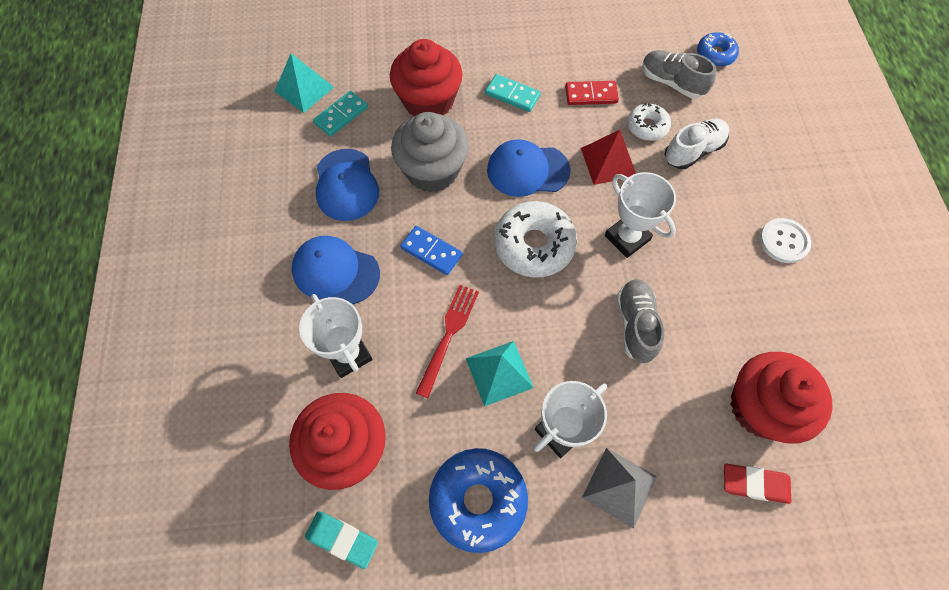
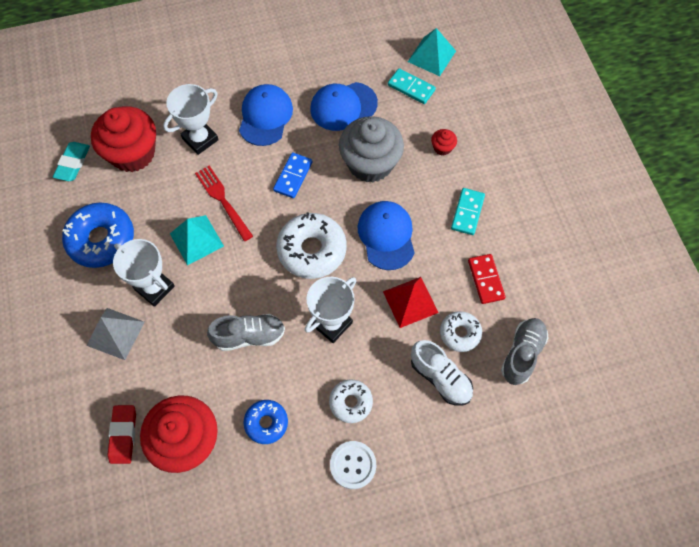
camera: 80 degrees right, 0 degrees up
red cupcake [390,39,463,117] -> red cupcake [431,129,457,156], size x0.41
red fork [416,285,479,398] -> red fork turned 135 degrees counterclockwise [195,166,253,241]
blue donut [697,32,739,67] -> blue donut moved to [244,400,288,444]
none -> white donut [329,379,373,423]

